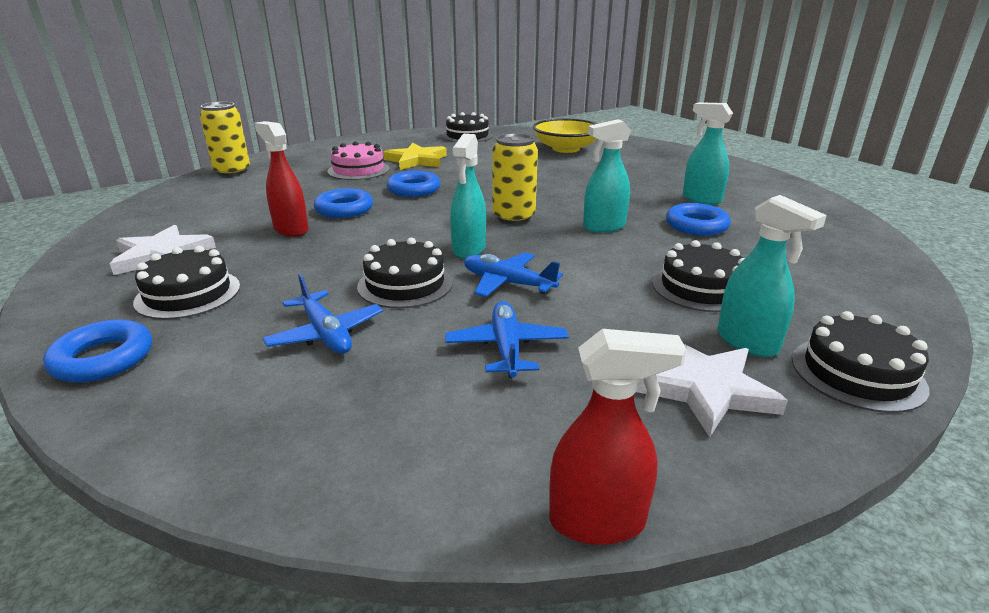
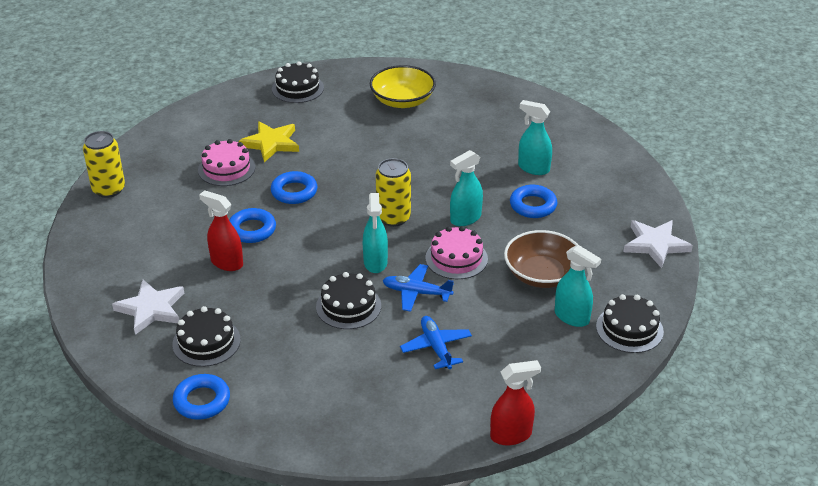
camera: 15 degrees left, 10 degrees up
blue plane [262,274,383,354] -> none
white star [636,344,788,437] -> white star moved to [624,220,693,268]
black cake [652,240,745,312] -> brown bowl [504,230,578,288]
none -> pink cake [425,226,488,279]

